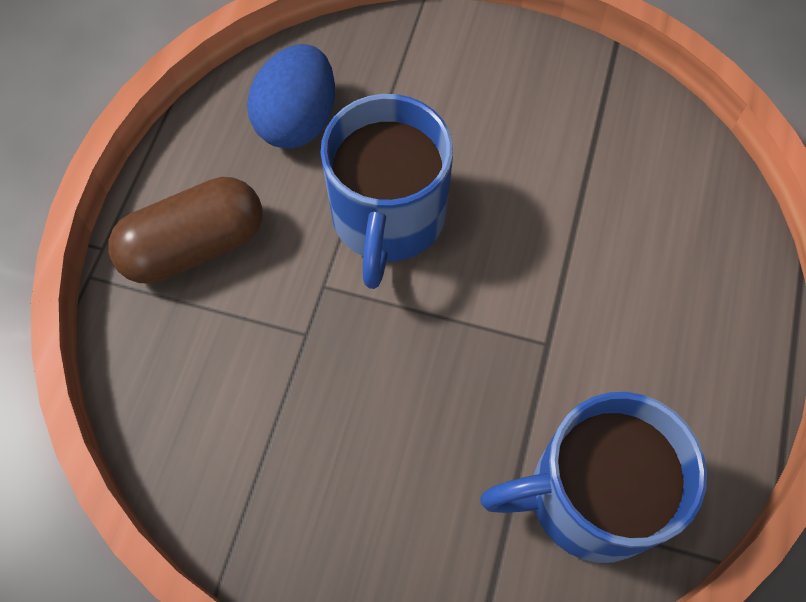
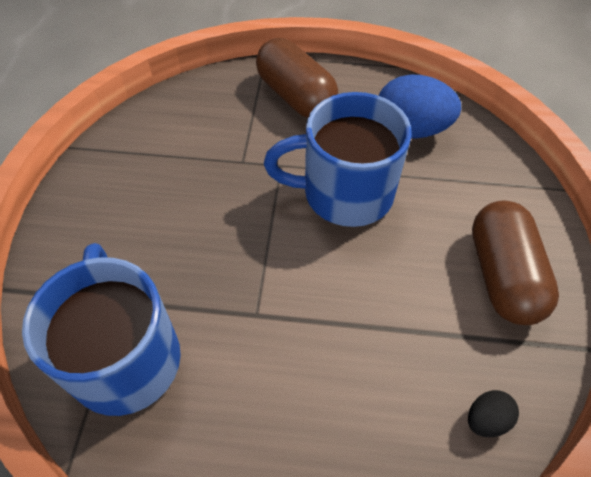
camera: 80 degrees right, 10 degrees down
none -> black egg [468,390,519,437]
none -> brown capsule [472,200,559,325]

